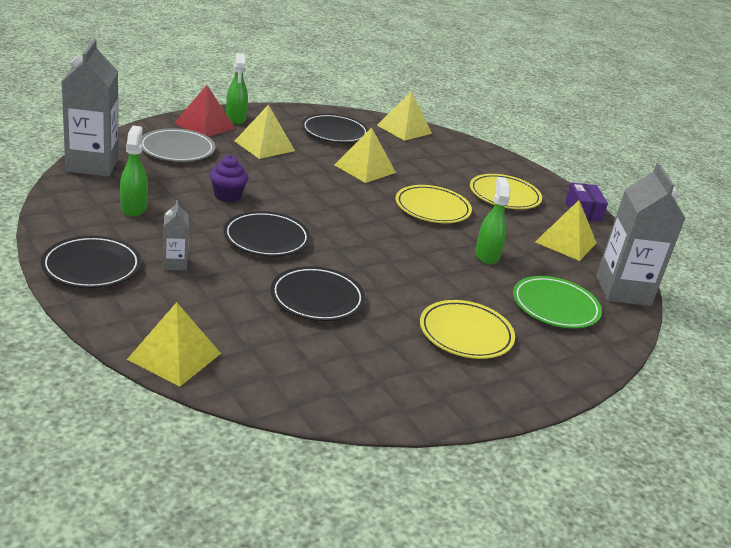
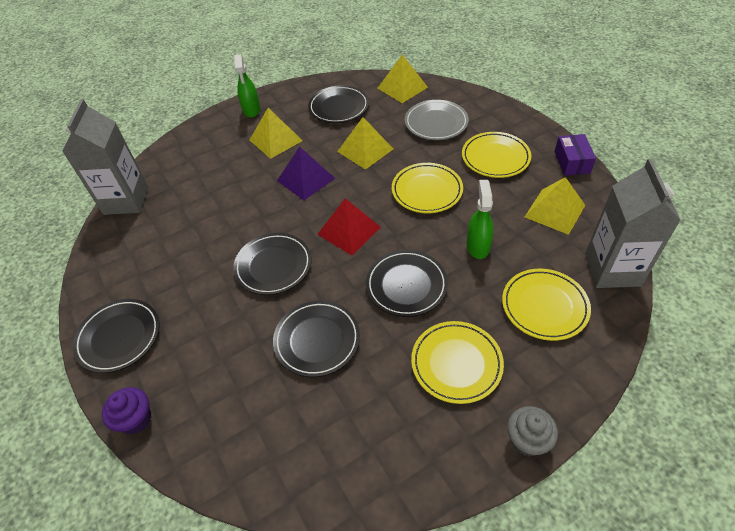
camera: 10 degrees right, 20 degrees up
green spray bottle [120,126,148,217] -> none
yellow pyramid [127,302,221,386] -> none
grey plate [140,128,215,162] -> grey plate moved to [405,100,469,140]
grey carton [163,200,189,271] -> none
red pyramid [174,85,235,137] -> red pyramid moved to [317,198,381,255]
purple cupcake [210,155,249,202] -> purple cupcake moved to [102,387,151,434]
green plate [513,276,602,328] -> yellow plate [502,269,591,341]
none -> purple pyramid [277,146,335,200]
none -> black plate [366,250,448,317]
none -> grey cupcake [507,406,558,456]

